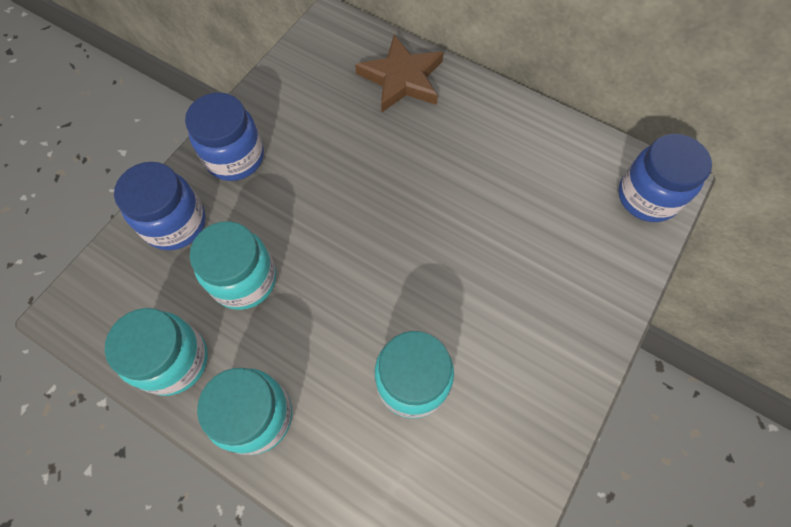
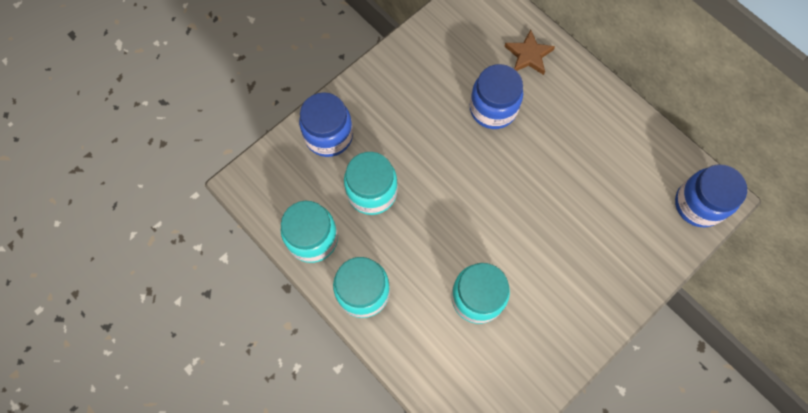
camera: 15 degrees right, 5 degrees up
blue jar [185,93,264,181] -> blue jar moved to [470,64,523,129]
brown star [355,35,444,113] -> brown star [504,29,555,75], size x0.67

